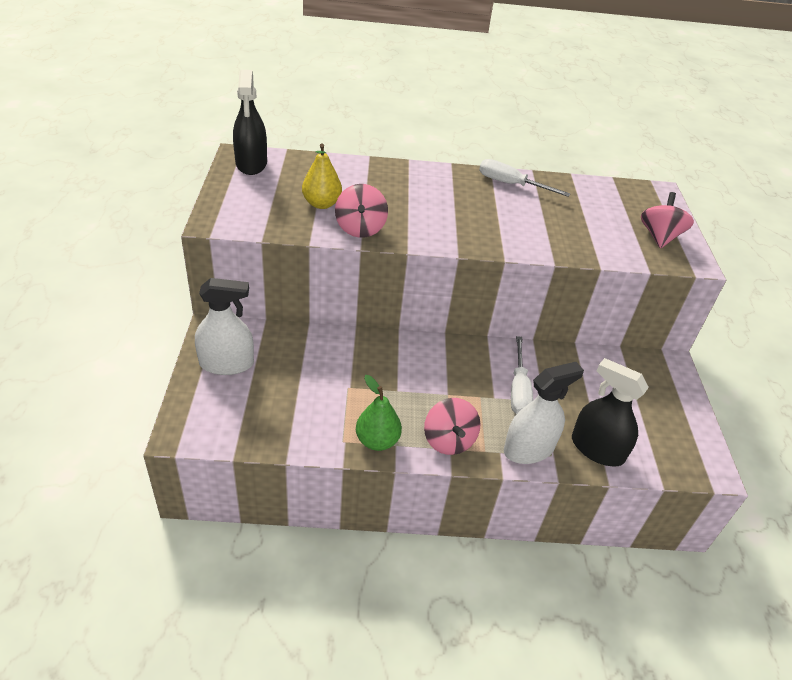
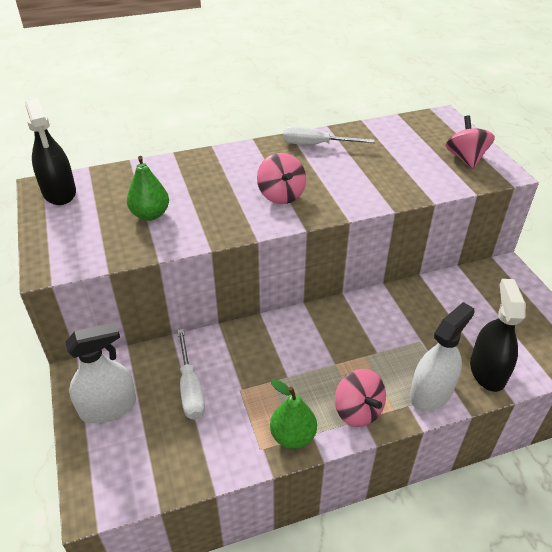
camera: 15 degrees left, 0 degrees up
yellow pear [302,144,342,209] -> green pear [127,156,169,221]
pink spinning top [335,184,388,238] -> pink spinning top moved to [257,153,306,204]
white screwdriver [511,336,533,414] -> white screwdriver moved to [177,329,205,420]
black spray bottle [572,358,649,466] -> black spray bottle turned 75 degrees clockwise [470,279,526,392]

